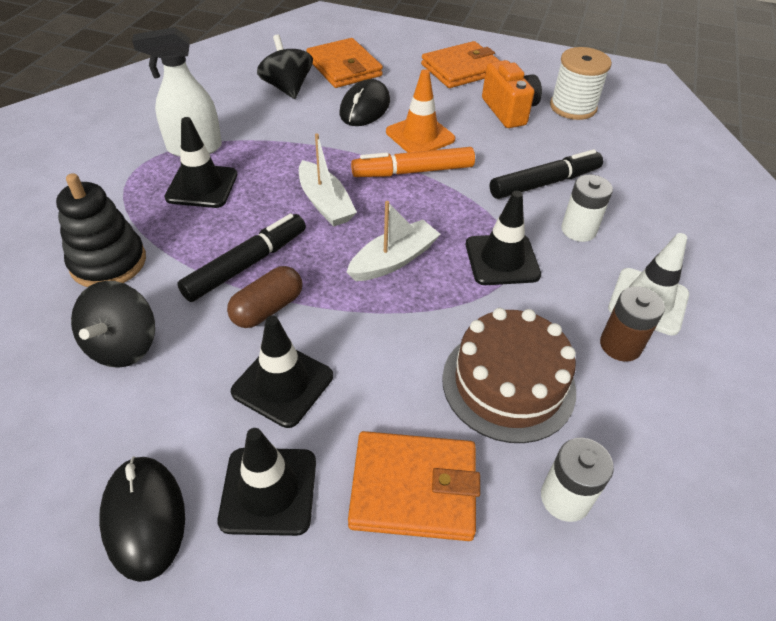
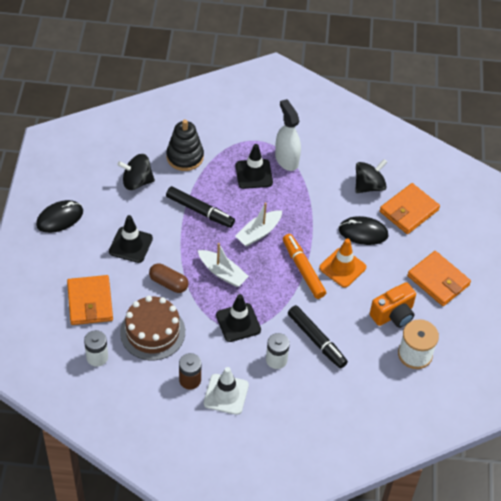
camera: 75 degrees right, 5 degrees up
black traffic cone [218,428,316,536] -> none
brown capsule [227,266,302,328] -> brown capsule moved to [149,263,188,293]

